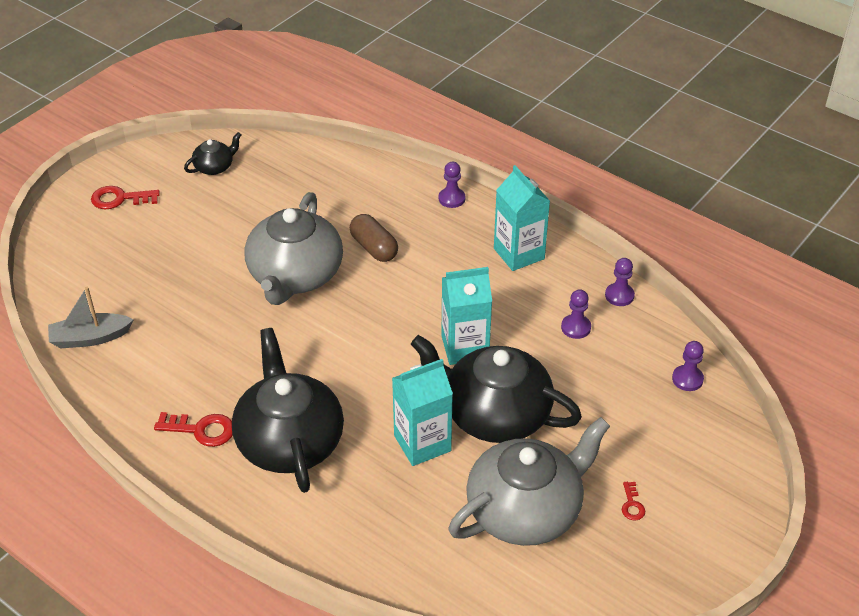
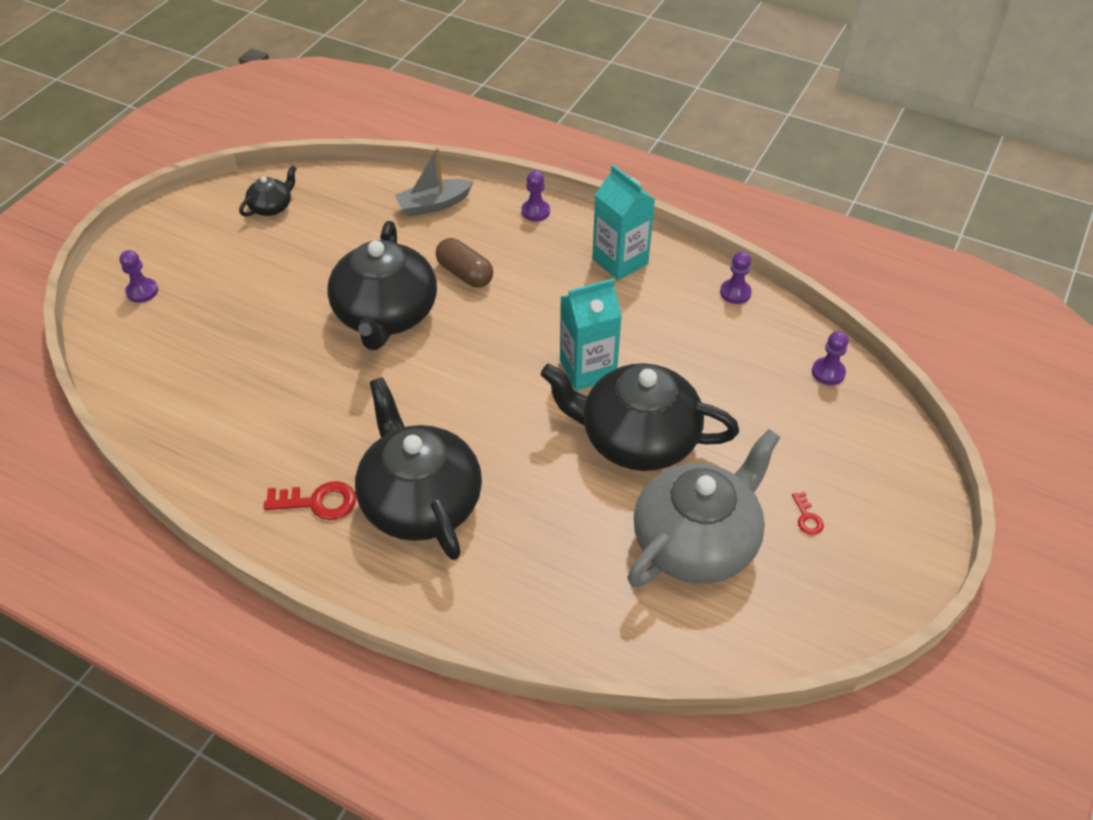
camera: 10 degrees left, 5 degrees up
grey boat [48,287,134,348] -> grey boat moved to [395,148,474,216]
red key [91,186,160,209] -> none
grey teapot [244,192,343,305] -> black teapot [327,221,437,350]
turquoise carton [392,359,453,466] -> none
purple pawn [561,289,591,339] -> purple pawn moved to [119,250,158,303]

